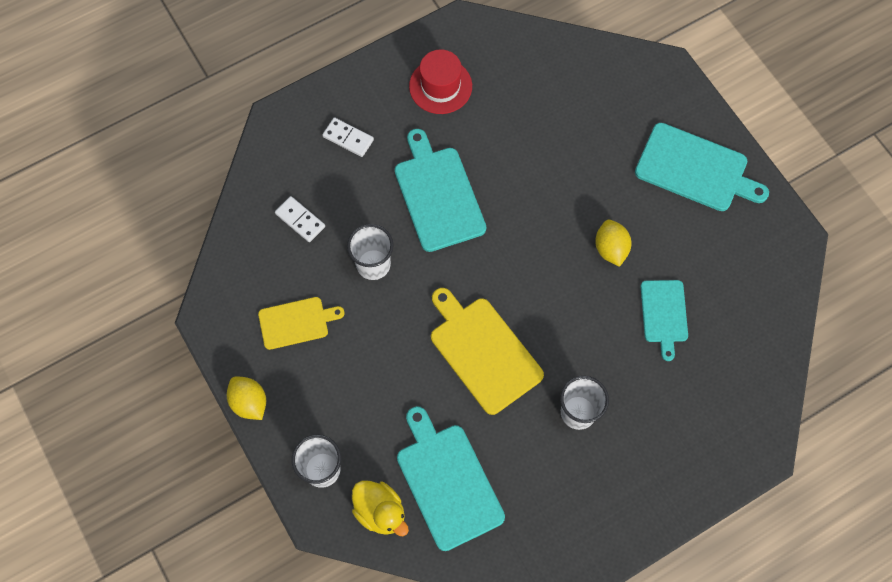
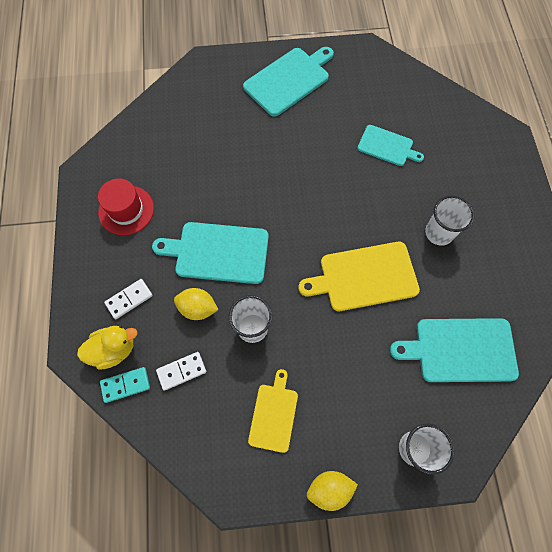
camera: 65 degrees left, 0 degrees up
yellow duck [352,481,409,536] -> yellow duck moved to [77,326,138,370]
yellow lemon [595,220,631,267] -> yellow lemon moved to [174,288,218,320]
none -> turquoise domino [100,367,150,403]

